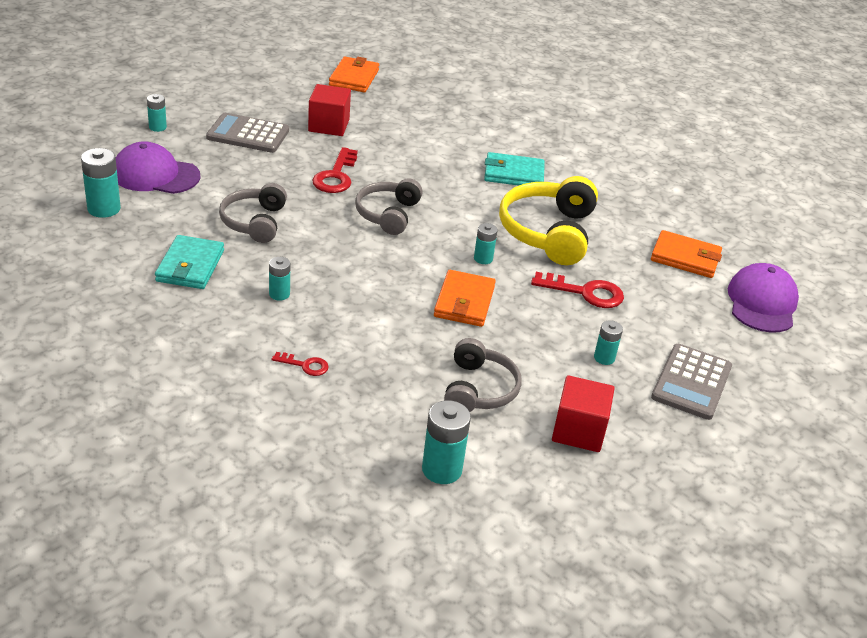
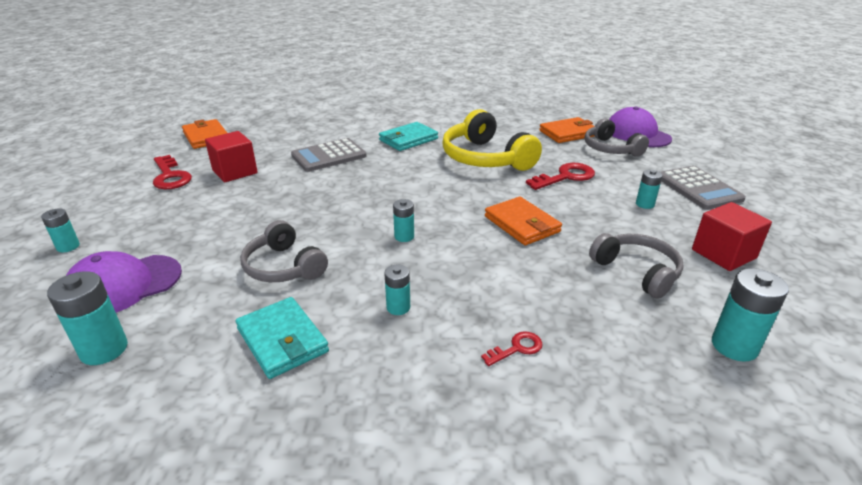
camera: 40 degrees left, 5 degrees down
grey calculator [206,113,289,153] -> grey calculator moved to [291,138,367,172]
red key [312,147,358,193] -> red key moved to [153,155,192,189]
grey headphones [355,178,423,235] -> grey headphones moved to [585,118,649,157]
turquoise battery [474,223,498,264] -> turquoise battery moved to [393,199,414,242]

